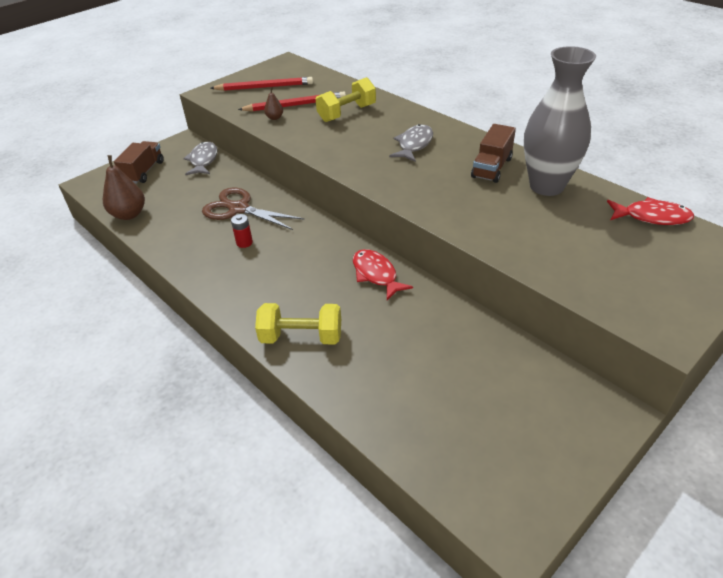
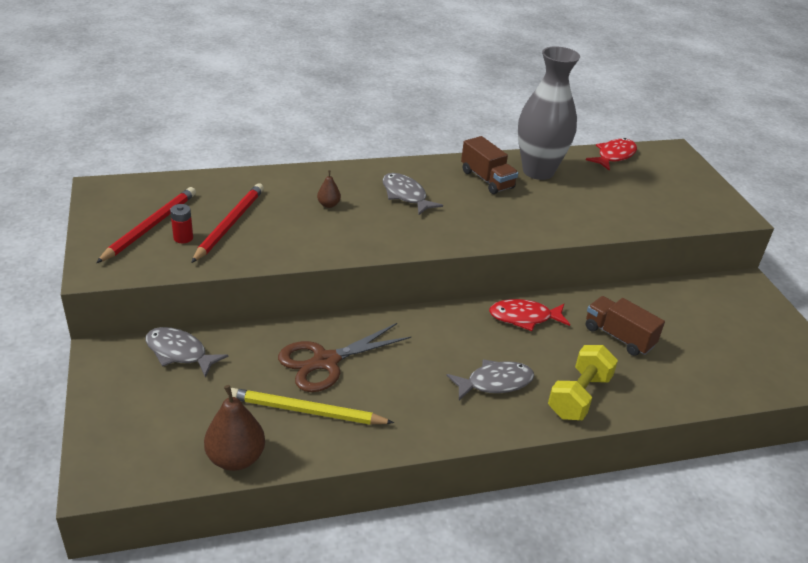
camera: 65 degrees left, 5 degrees down
brown truck [114,141,164,184] -> brown truck moved to [586,296,665,356]
red battery [231,214,253,248] -> red battery moved to [170,204,193,243]
brown pear [264,87,283,120] -> brown pear moved to [317,170,341,208]
yellow dumbbell [316,77,376,122] -> none
none -> yellow pencil [228,388,394,425]
none -> grey fish [446,360,534,400]

